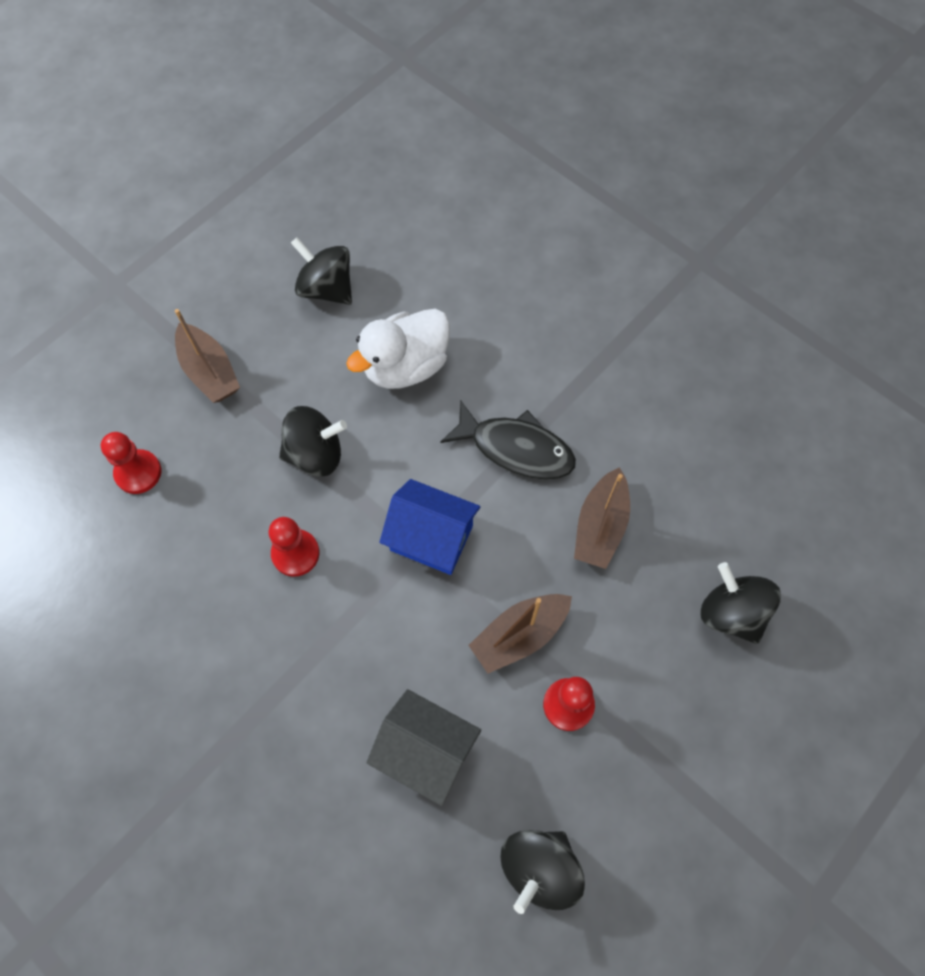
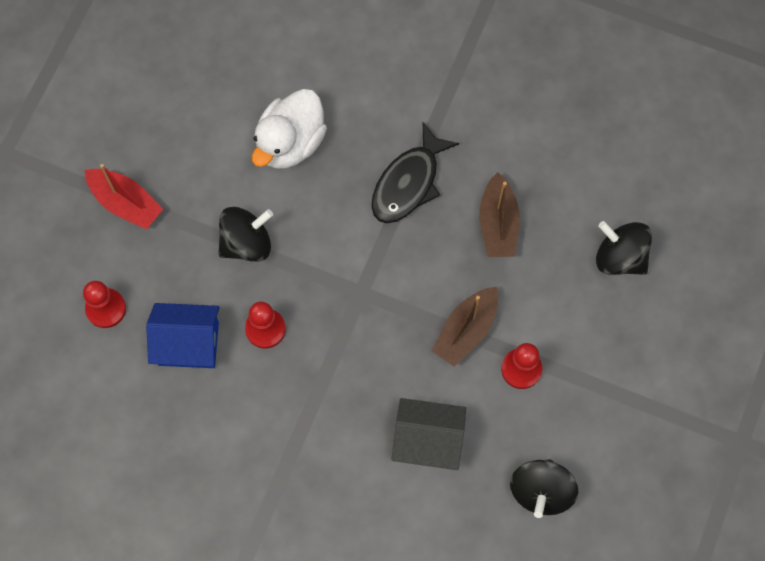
camera: 20 degrees left, 5 degrees up
brown boat [175,309,240,403] -> red boat [85,164,163,230]
black spinning top [291,237,352,305] -> none
blue house [379,479,480,575] -> blue house moved to [146,303,219,368]
black fish [440,401,576,480] -> black fish turned 120 degrees clockwise [371,122,459,223]

